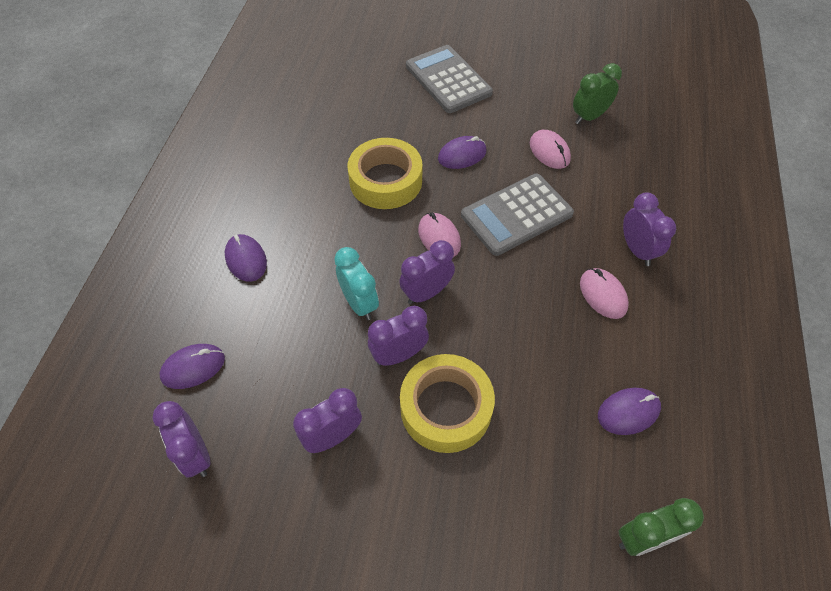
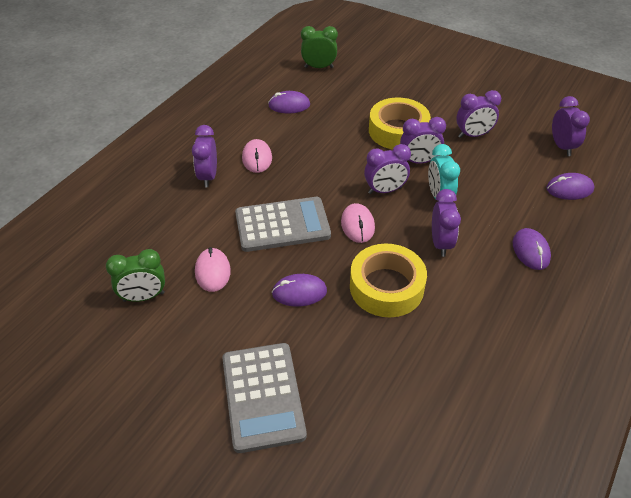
camera: 160 degrees left, 10 degrees down
none -> purple clock [432,189,461,257]

